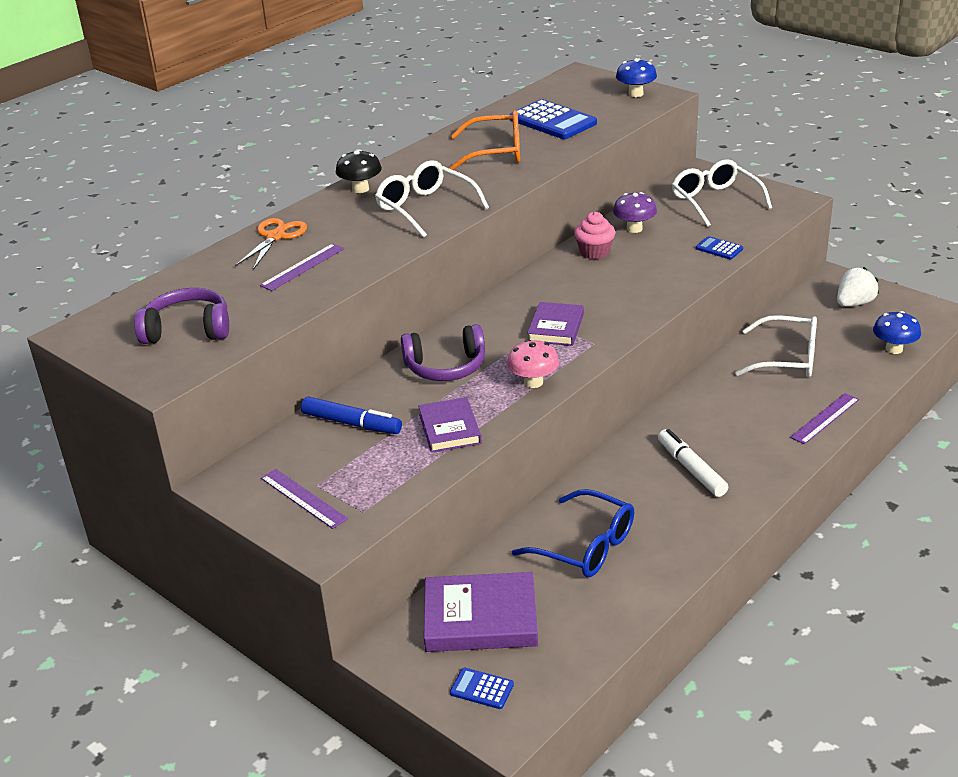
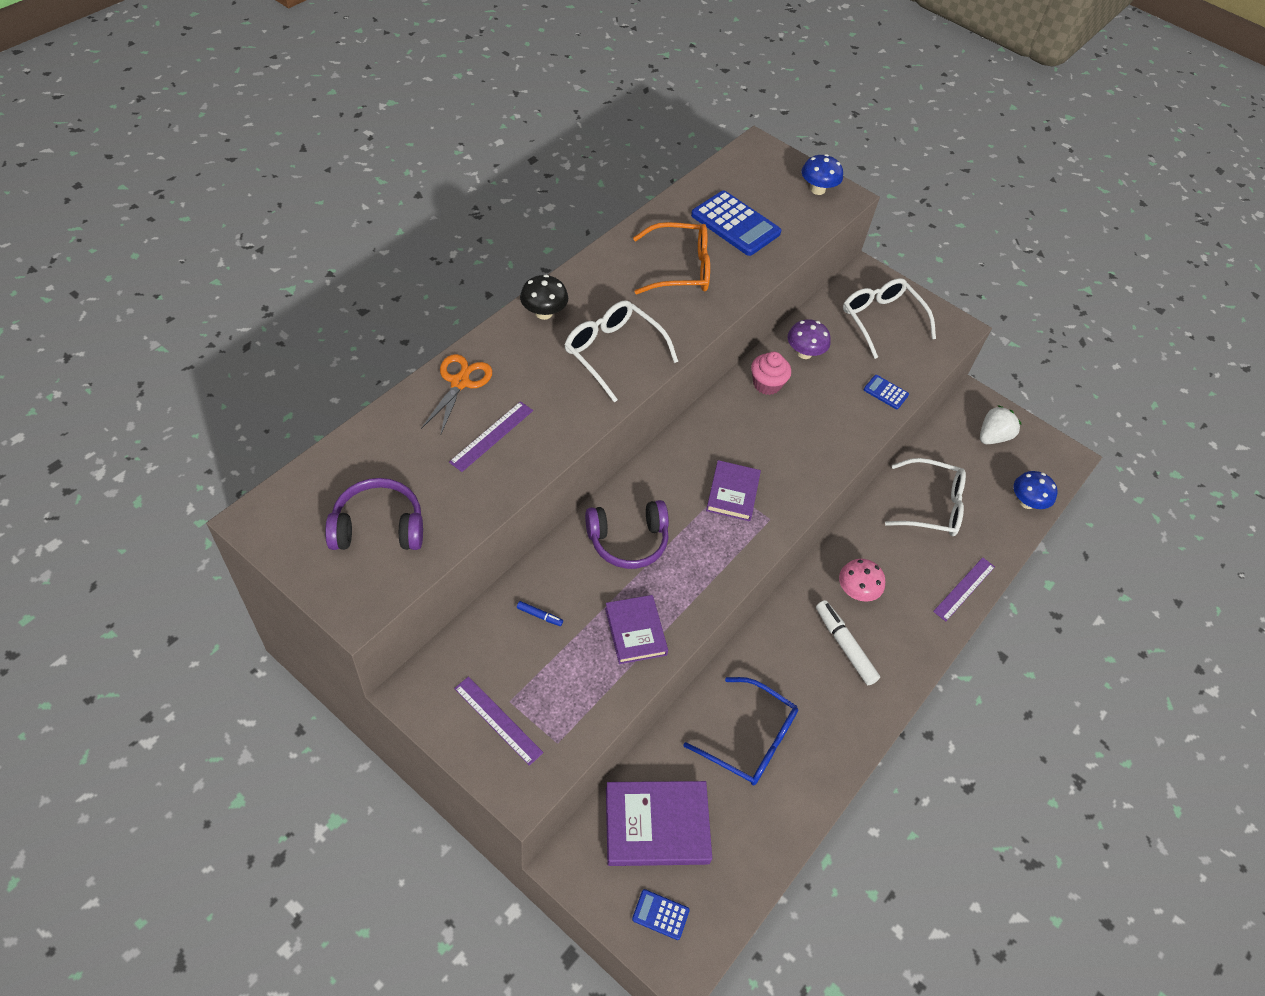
camera: 10 degrees left, 20 degrees up
blue marker [301,397,402,434] -> blue marker [517,601,563,626], size x0.46
pink mushroom [507,339,559,388] -> pink mushroom moved to [839,559,886,602]

